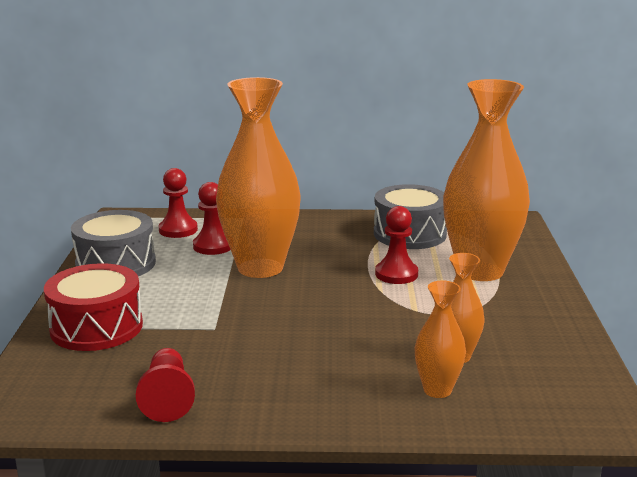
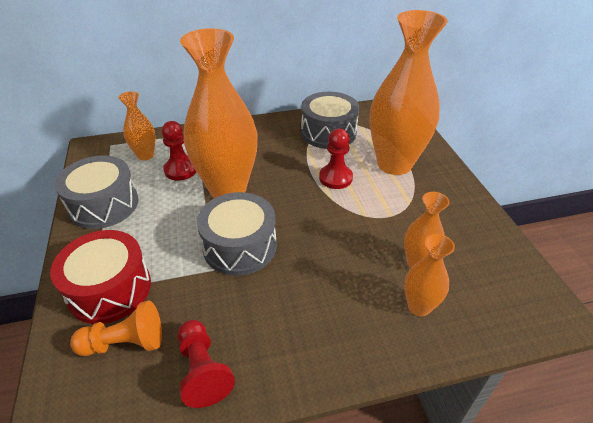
camera: 15 degrees left, 20 degrees up
red pawn [159,168,198,238] -> orange vase [118,91,156,161]
none -> orange pawn [70,300,162,356]
none -> grey drum [197,192,277,276]

